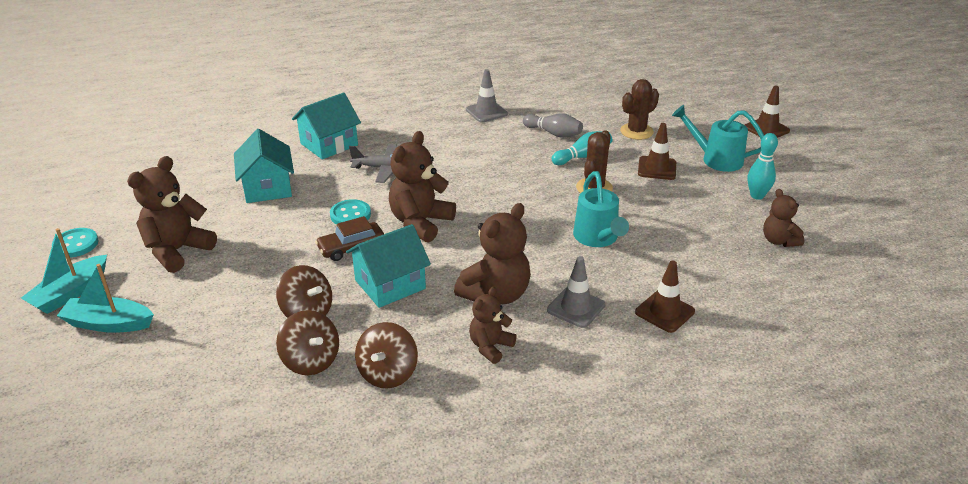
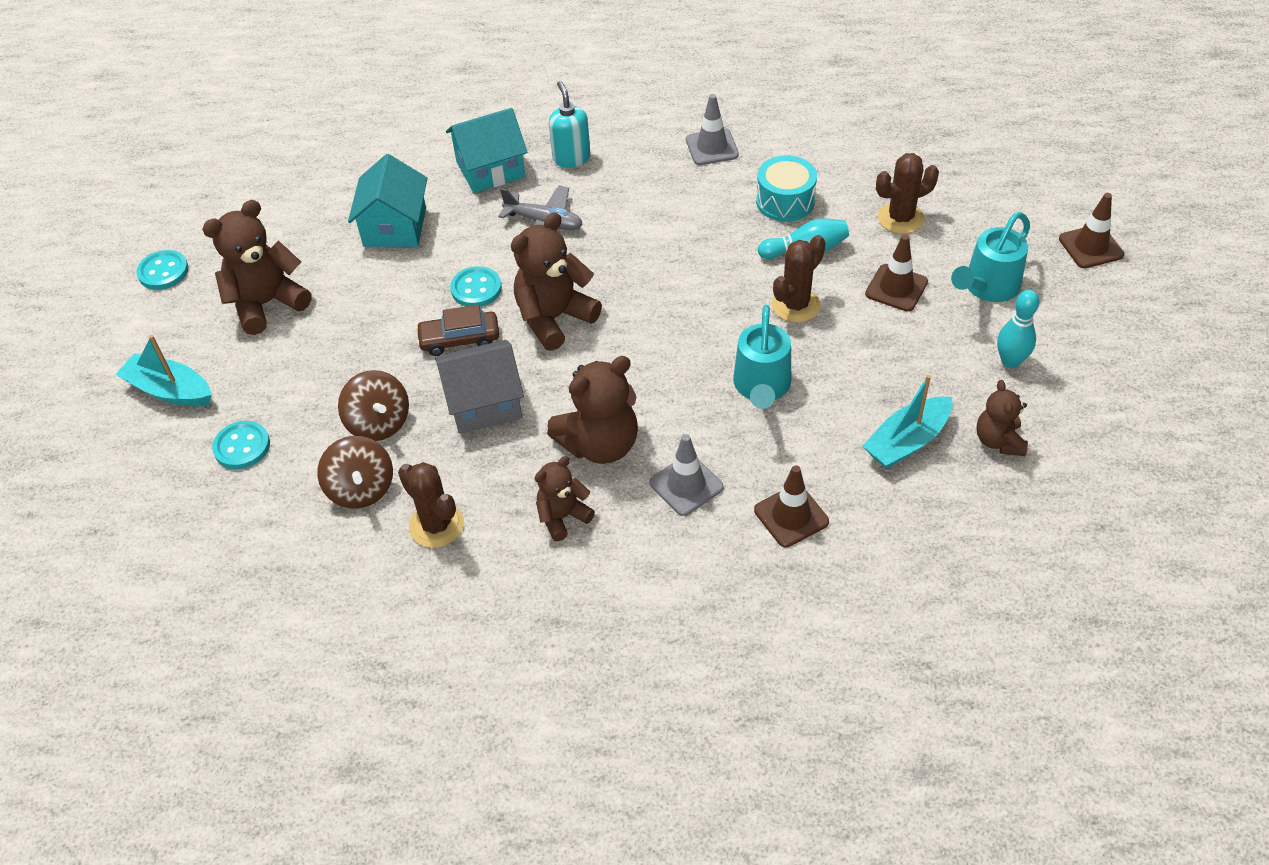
camera: 20 degrees right, 15 degrees up
turquoise boat [21,228,107,314] -> turquoise boat moved to [863,375,952,469]
turquoise house [346,224,431,308] -> grey house [435,340,524,434]
brown spinning top [355,322,418,388] -> brown cactus [398,462,464,548]
grey bowling pin [523,113,583,138] -> turquoise drum [756,155,817,222]
turquoise watering can [672,105,764,172] -> turquoise watering can turned 90 degrees counterclockwise [951,212,1030,302]
none -> turquoise button [212,421,270,469]
none -> turquoise soap dispenser [549,81,590,168]

